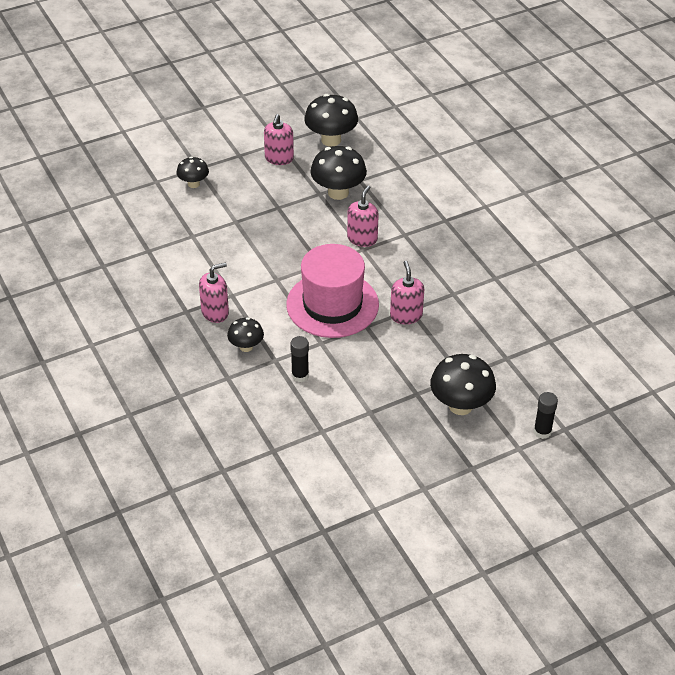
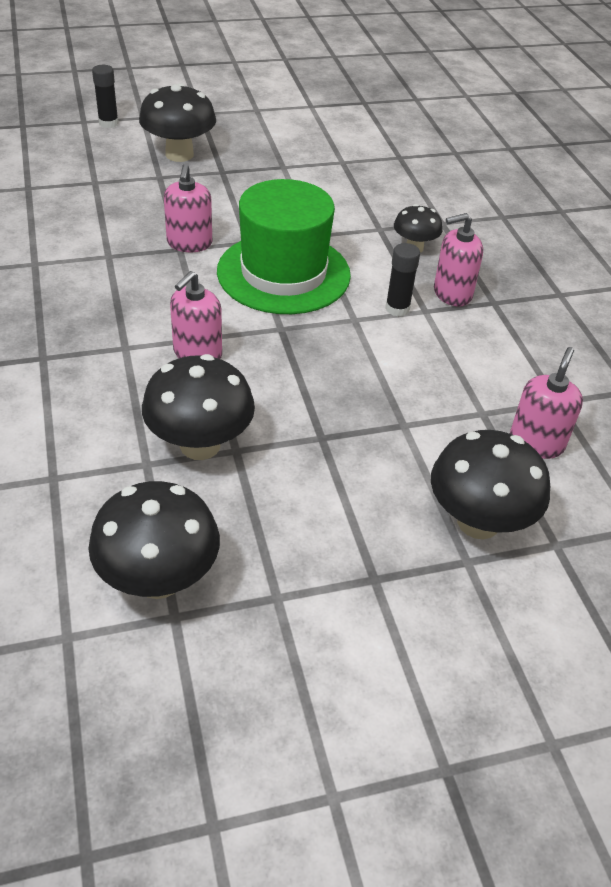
camera: 170 degrees left, 0 degrees up
black mushroom [177,157,209,188] -> black mushroom [431,430,550,539], size x1.72
pink soap dispenser [264,114,294,165] -> pink soap dispenser moved to [510,347,583,459]
pink hat [286,244,379,338] -> green hat [217,179,351,314]
black glue stick [290,336,309,382] -> black glue stick moved to [385,243,420,316]

